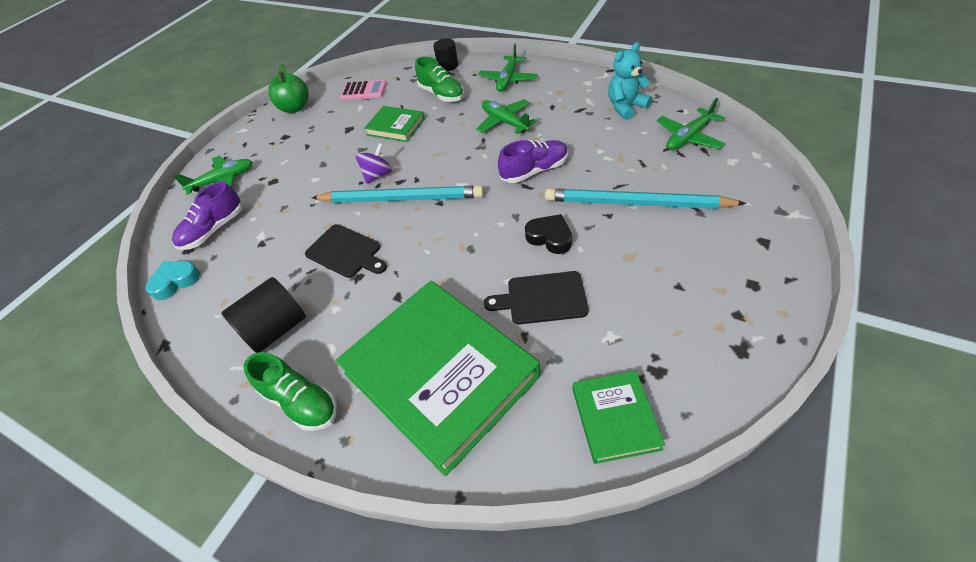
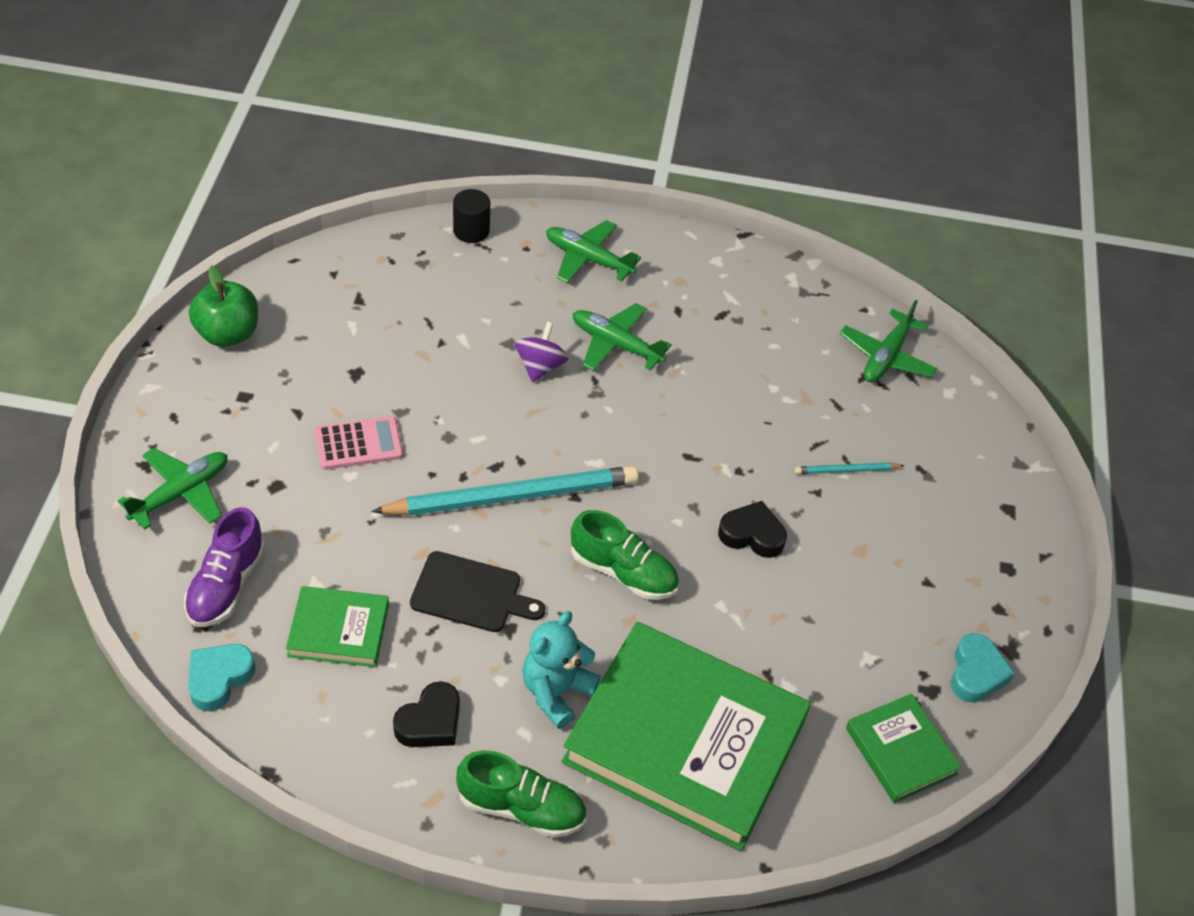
camera: 30 degrees left, 0 degrees up
black cylinder [222,277,306,353] -> black heart [393,681,460,747]
pink calculator [340,80,387,100] -> pink calculator moved to [315,416,403,470]
purple spinning top [356,143,392,184] -> purple spinning top moved to [515,322,569,382]
green book [364,106,425,142] -> green book moved to [286,586,389,667]
green shoe [415,57,464,102] -> green shoe moved to [571,510,679,600]
green plane [478,44,537,92] -> green plane turned 120 degrees clockwise [546,220,641,283]
black cutting board [484,271,588,324] -> none
purple shoe [498,140,568,183] -> none
turquoise pencil [545,188,746,209] -> turquoise pencil [795,462,905,474], size x0.43
turquoise teddy bear [608,42,652,120] -> turquoise teddy bear moved to [522,611,601,729]
none -> turquoise heart [951,633,1015,703]

